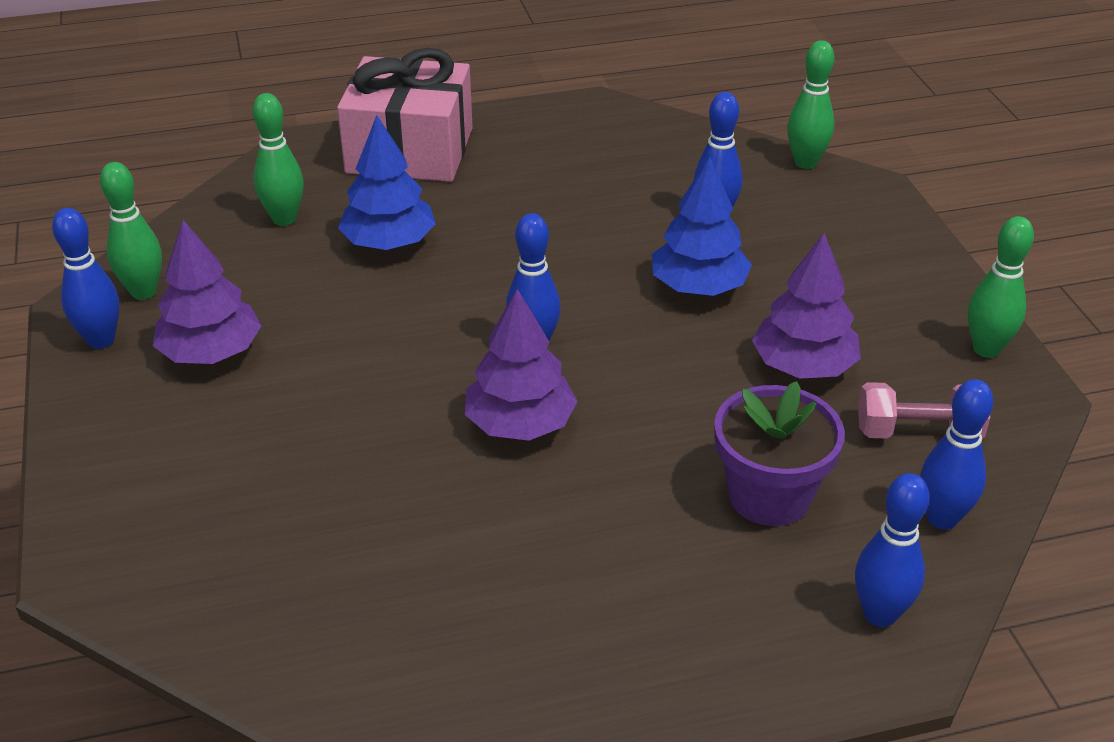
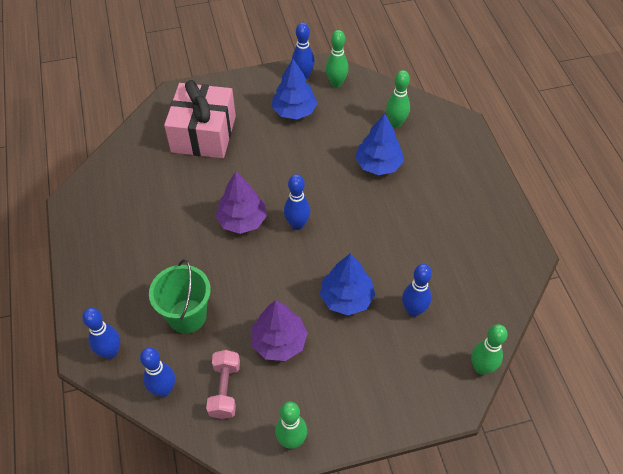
camera: 90 degrees right, 15 degrees up
purple tree [153,220,261,364] -> blue tree [272,59,318,119]
pink gift [337,48,473,182] -> pink gift moved to [164,80,236,158]
purple flower pot [714,381,845,526] -> green bucket [149,259,211,334]

